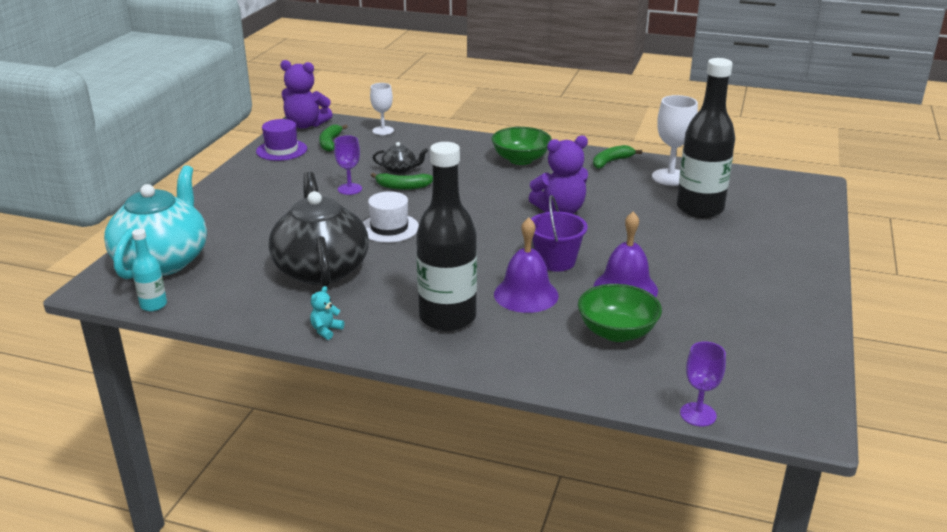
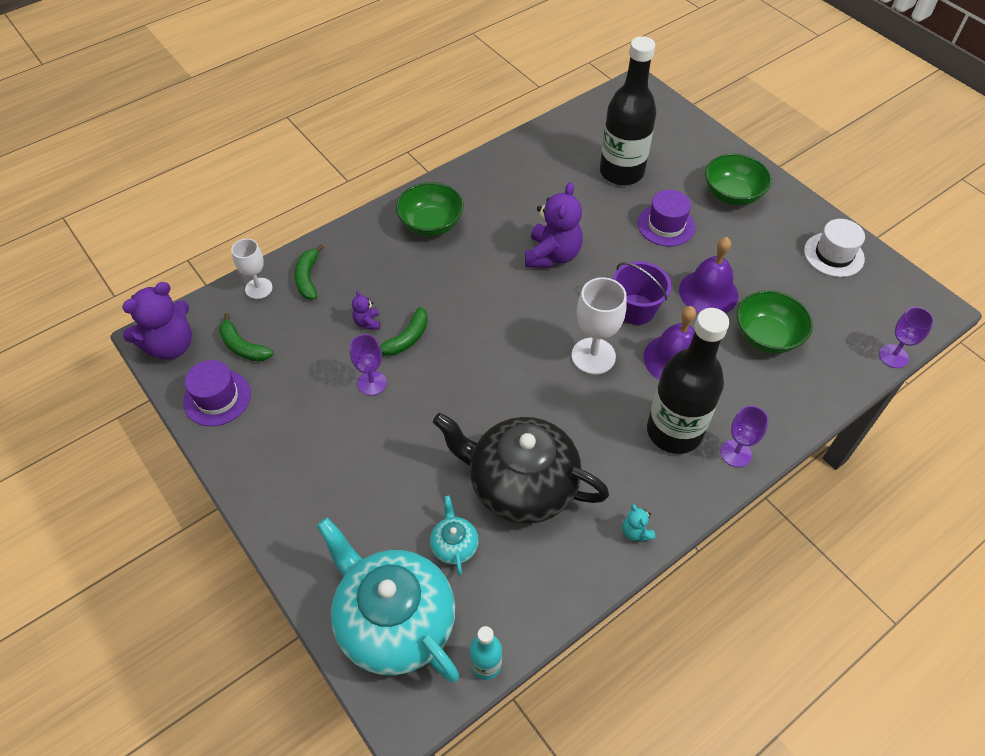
camera: 55 degrees left, 25 degrees up
white hat [363,191,419,243] -> white hat moved to [804,219,865,277]
black teapot [373,142,428,174] -> purple teddy bear [352,291,380,330]
green banana [593,145,642,169] -> green banana moved to [294,244,324,300]
white goblet [652,95,698,186] -> white goblet moved to [571,277,627,375]
none -> turquoise teapot [430,496,479,575]
none -> purple hat [638,190,695,246]
none -> green bowl [705,153,772,205]
none -> purple goblet [721,406,769,467]

